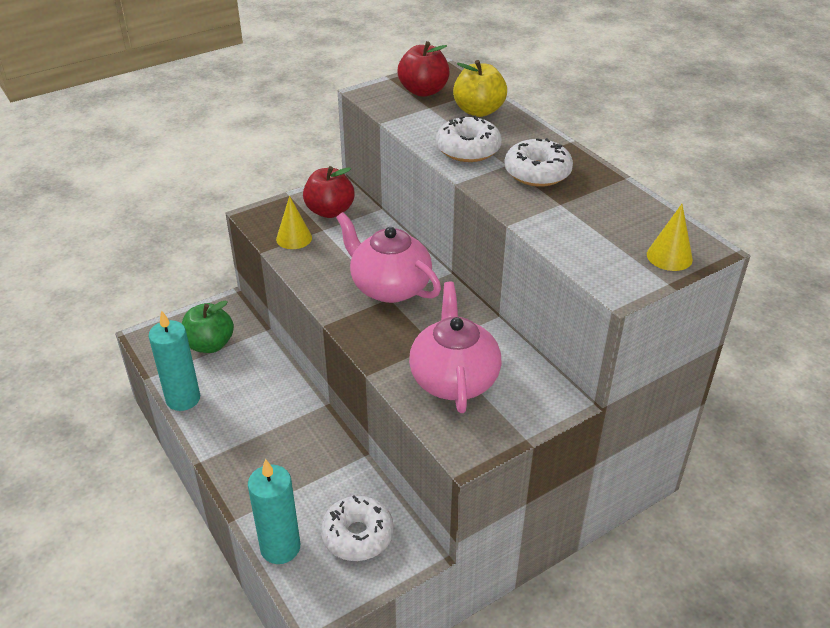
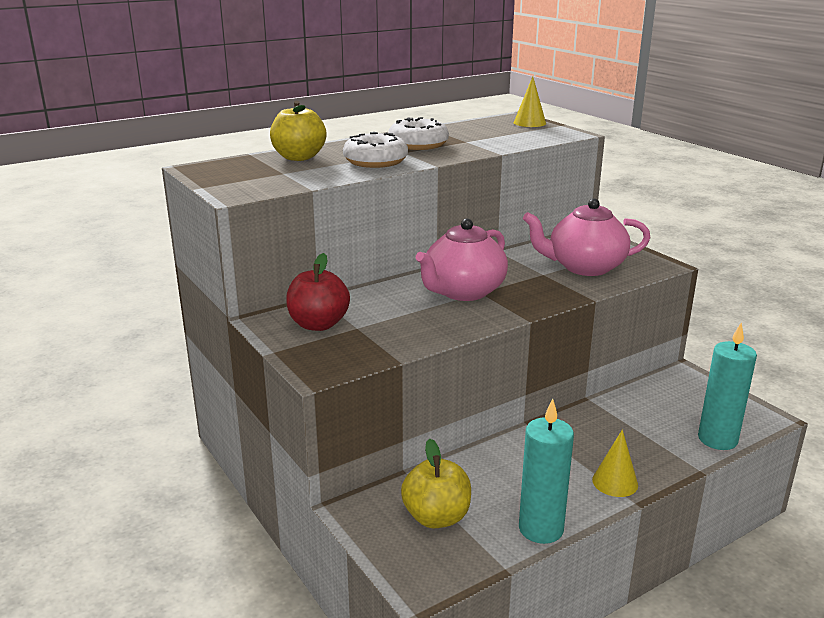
camera: 90 degrees left, 15 degrees down
green apple [182,300,234,353] -> yellow apple [401,439,471,528]
yellow cone [276,196,312,249] -> yellow cone moved to [592,429,638,497]
white donut [321,496,394,561] -> none
red apple [397,41,450,97] -> none

